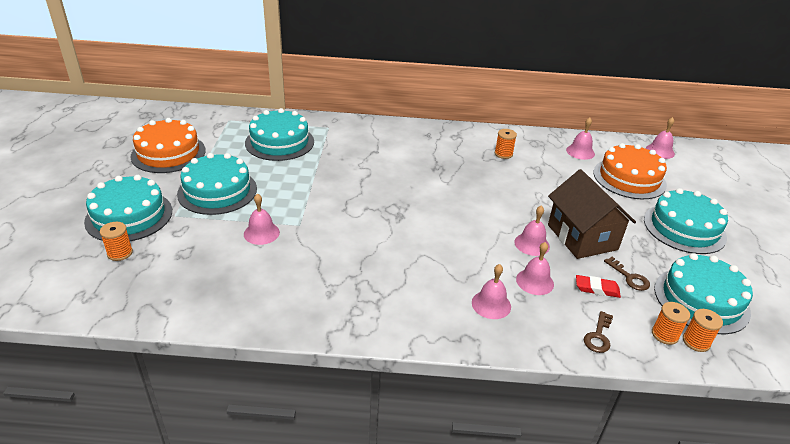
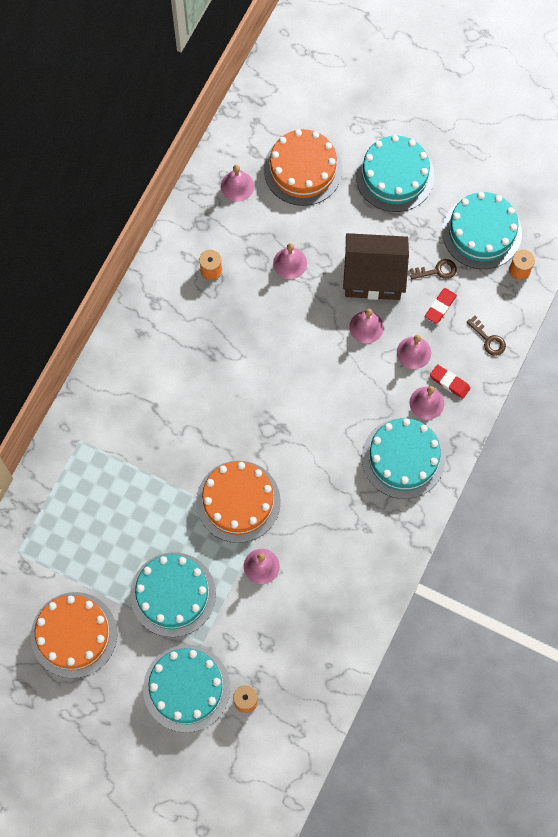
camera: 65 degrees left, 35 degrees up
turquoise cake [245,108,314,161] -> turquoise cake moved to [362,418,445,499]
pink bell [646,117,675,159] -> pink bell moved to [273,243,307,279]
orange spool [652,302,690,345] -> none
none -> orange cake [196,461,281,543]
none -> red eraser [430,364,470,399]

